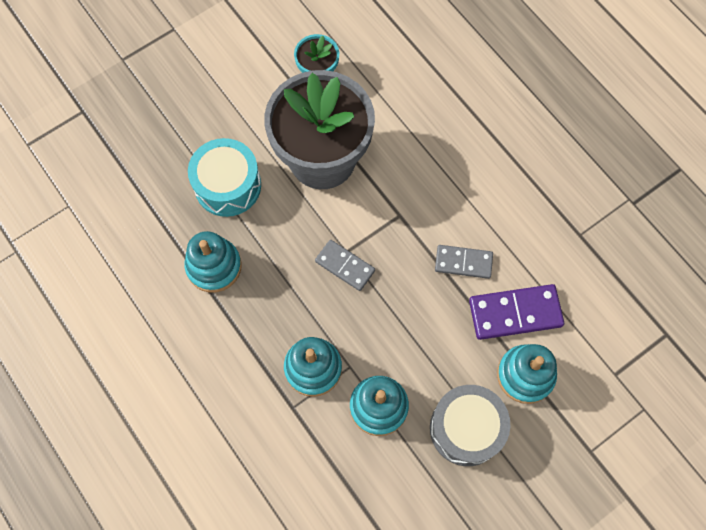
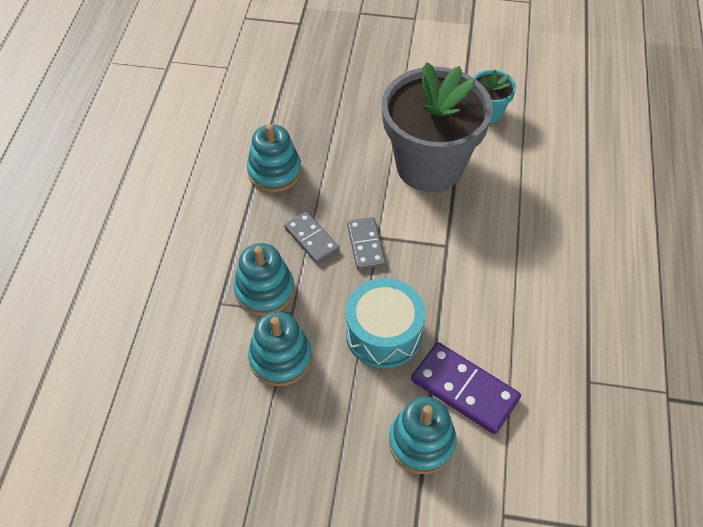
camera: 45 degrees right, 15 degrees down
turquoise drum [188,138,261,217] -> turquoise drum moved to [345,278,425,368]
grey drum [430,385,510,466] -> none
grey domino [435,245,493,279] -> grey domino moved to [284,211,340,264]

